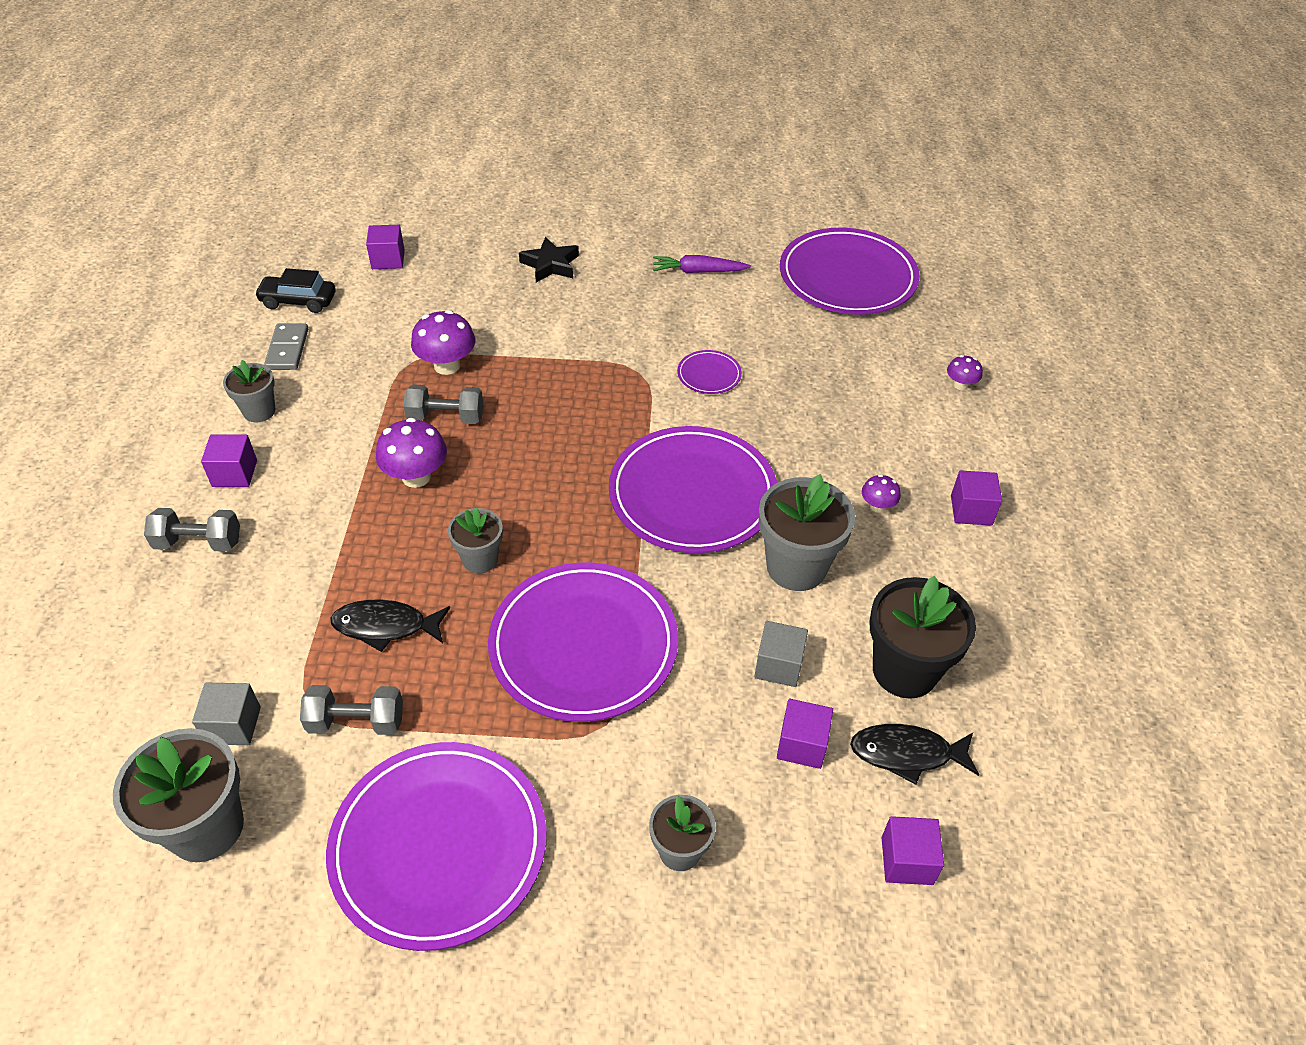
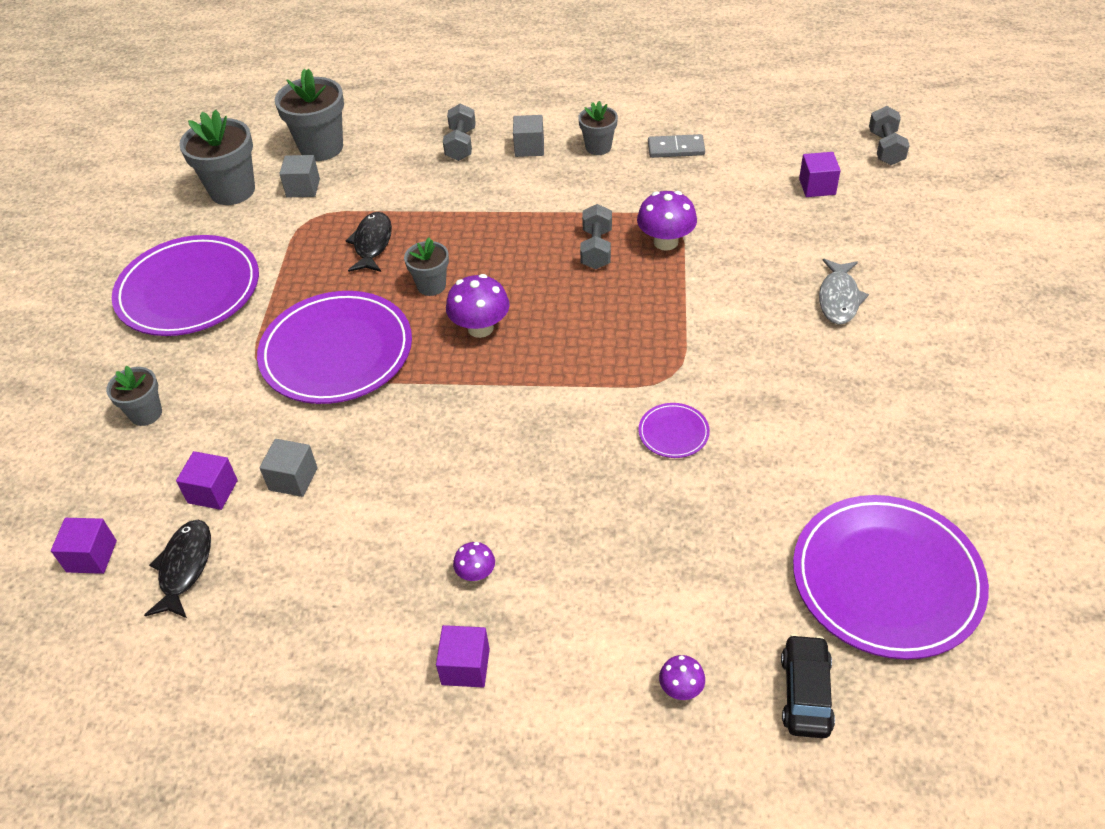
camera: 95 degrees right, 0 degrees up
purple cube [201,434,257,487] -> grey cube [513,115,544,157]
black car [254,268,336,313] -> black car moved to [781,634,835,738]
grey dumbbell [300,685,403,735] -> grey dumbbell moved to [869,106,910,165]
purple mushroom [376,418,447,488] -> purple mushroom moved to [446,274,510,338]
black star [519,237,579,282] -> grey fish [819,259,869,325]
purple plate [609,426,777,553] -> none
purple carrot [653,255,751,273] -> none
grey flower pot [759,474,855,591] -> grey flower pot moved to [275,69,344,161]
black flower pot [870,576,976,699] -> none

